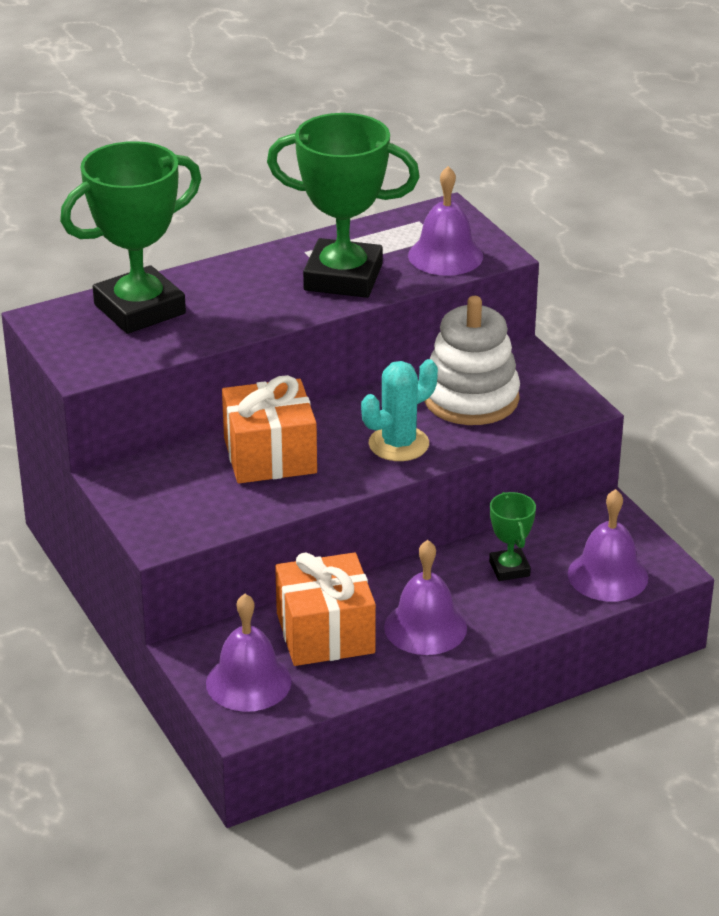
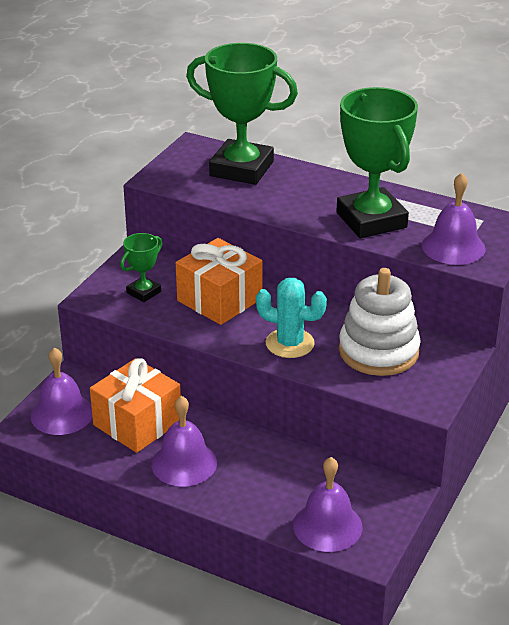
camera: 55 degrees right, 0 degrees up
green trophy [489,492,536,581] -> green trophy moved to [120,233,162,302]

